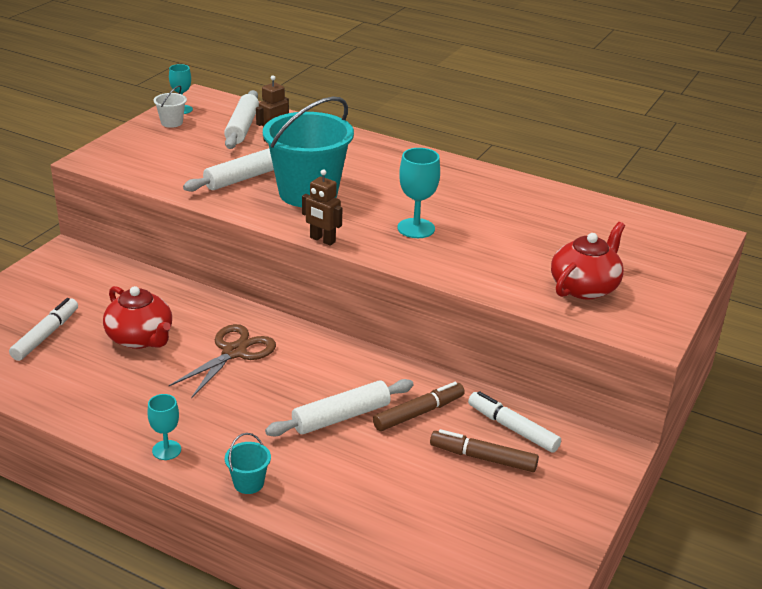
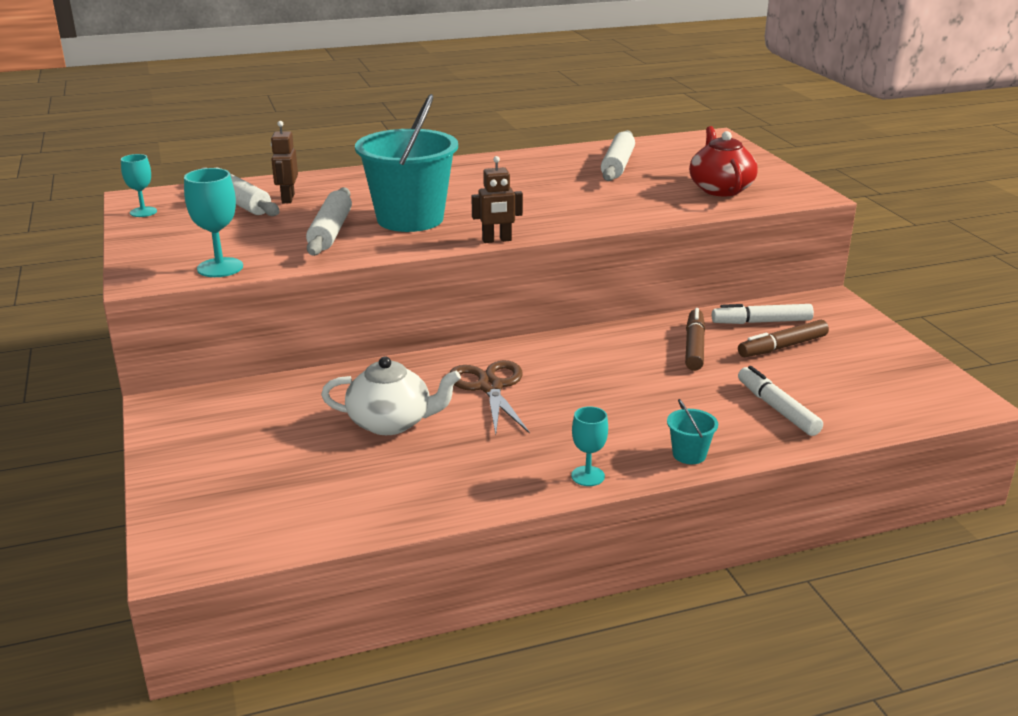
camera: 45 degrees left, 5 degrees down
white marker [9,298,78,361] -> white marker moved to [738,366,823,436]
red teapot [103,286,172,349] -> white teapot [321,356,461,435]
white bucket [154,85,187,128] -> none
white rolling pin [265,379,414,437] -> white rolling pin moved to [601,130,635,181]
turquoise goblet [398,148,440,238] -> turquoise goblet moved to [184,168,243,277]

